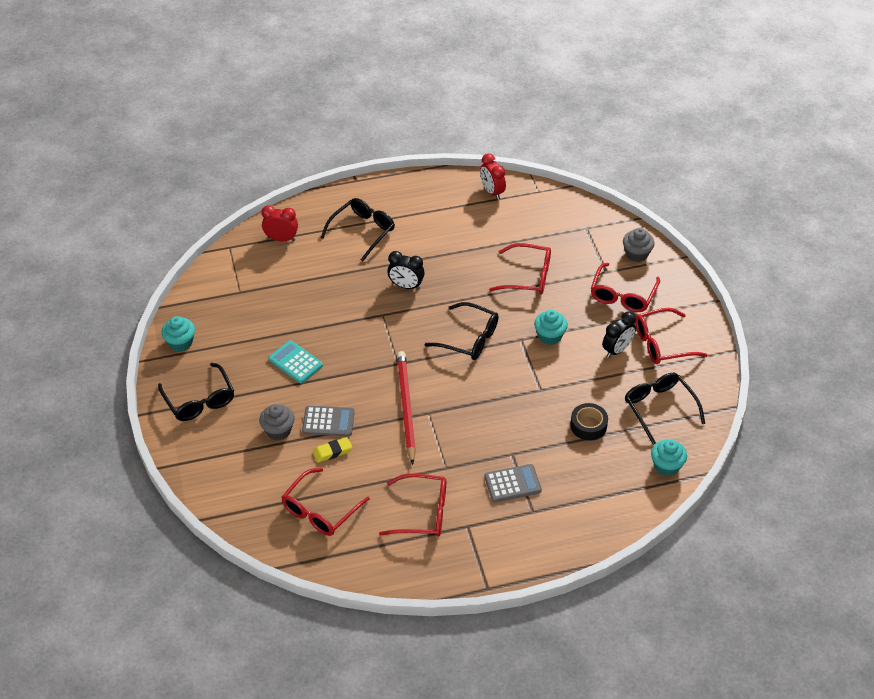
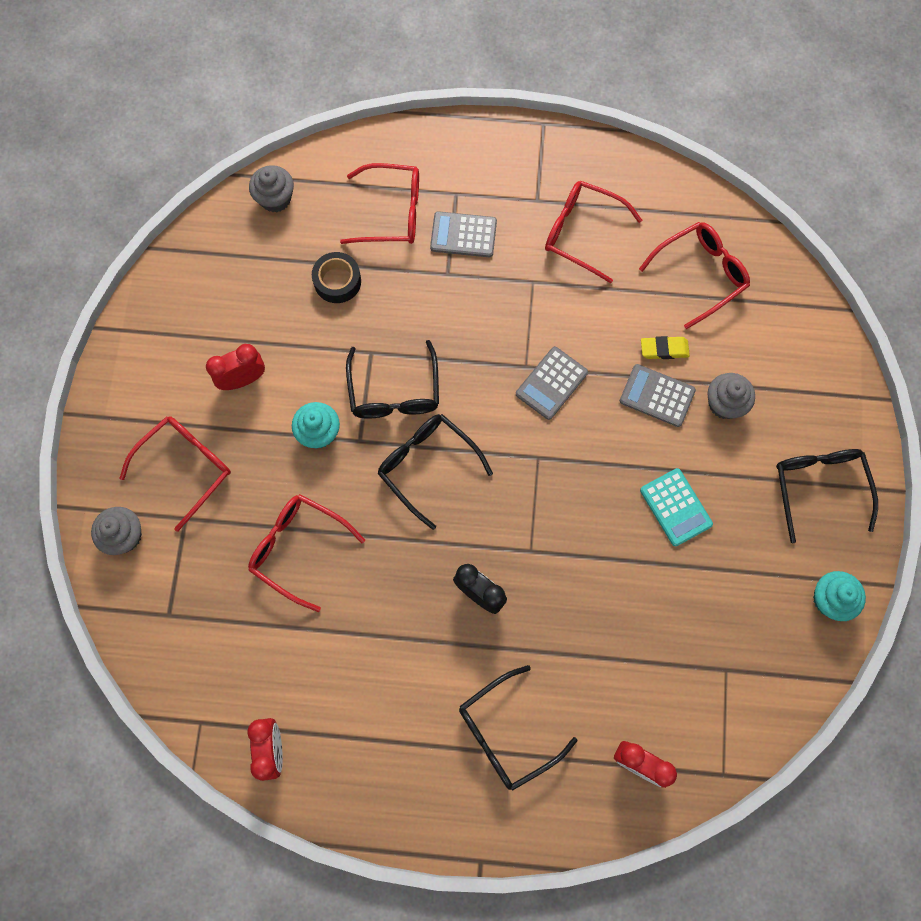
camera: 160 degrees left, 25 degrees up
red pencil [397,351,416,465] -> grey calculator [516,347,588,420]
black clock [602,312,636,358] -> red clock [206,344,265,390]
black glasses [625,373,705,445] -> black glasses moved to [346,340,439,419]
red glasses [635,308,707,364] -> red glasses moved to [340,163,419,244]
turquoise cupcake [651,439,687,476] -> grey cupcake [249,165,294,212]

